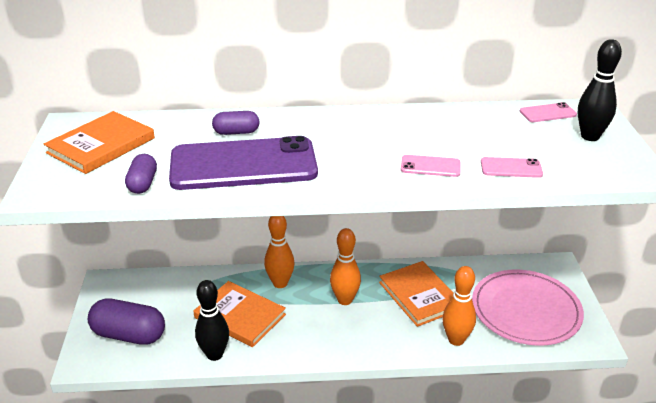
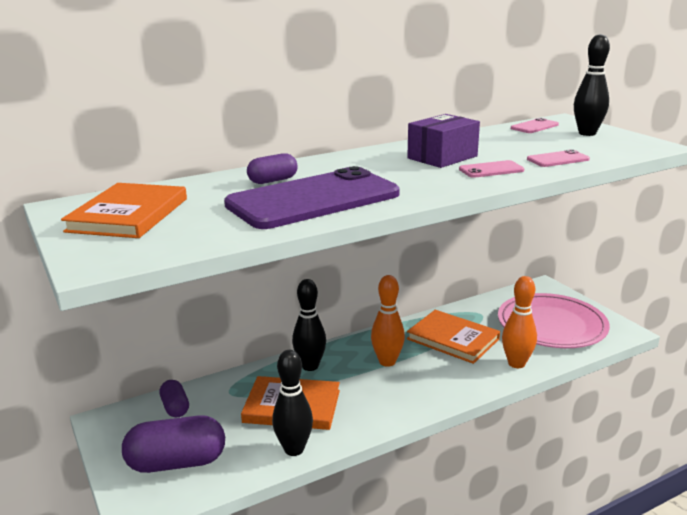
camera: 25 degrees left, 10 degrees down
purple capsule [125,154,157,194] -> purple capsule moved to [159,380,189,418]
orange bowling pin [264,216,295,288] -> black bowling pin [292,279,326,371]
none -> purple box [407,114,480,168]

